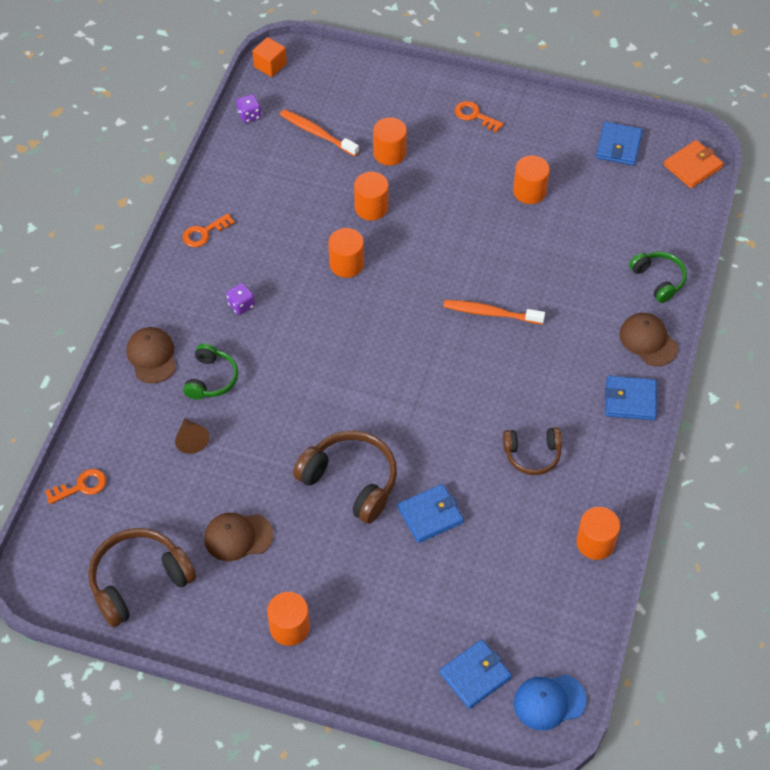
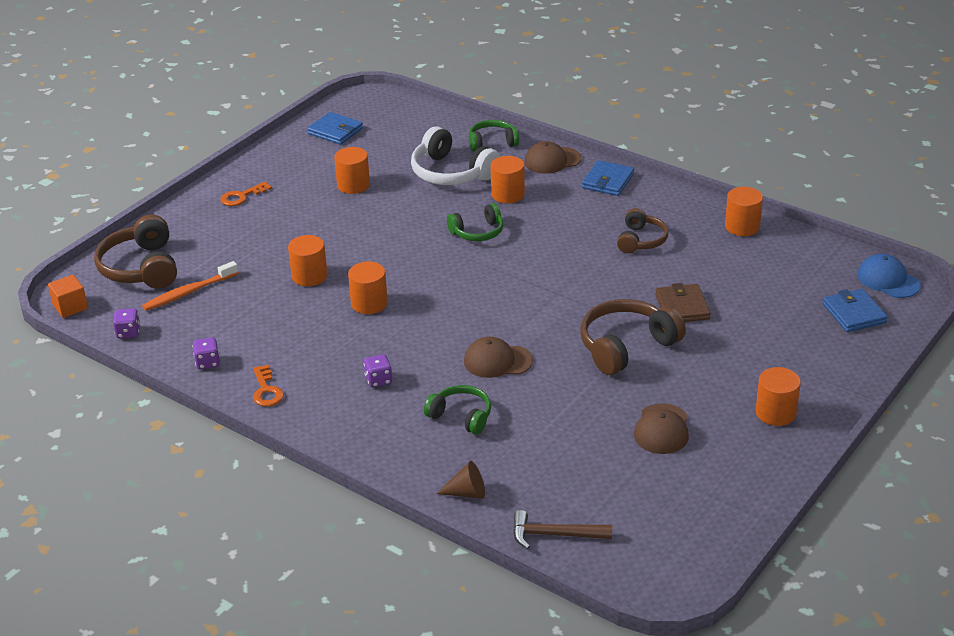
camera: 70 degrees left, 20 degrees down
orange key [45,469,106,504] -> brown hammer [513,510,612,549]
brown headphones [88,528,197,627] -> brown headphones moved to [94,214,177,289]
brown cap [126,327,176,383] -> brown cap moved to [464,337,533,378]
brown cone [175,418,209,454] -> brown cone moved to [436,461,485,499]
orange cylinder [373,117,407,166] -> orange cylinder moved to [490,156,525,203]
blue wallet [398,484,464,543] -> brown wallet [655,283,710,322]
orange toothbrush [443,300,545,324] -> green headphones [447,203,503,241]
blue cap [514,675,587,731] -> blue cap turned 135 degrees clockwise [857,254,921,298]
orange wallet [664,140,724,188] -> none
none -> purple dice [193,337,220,369]
none -> white headphones [411,126,500,185]

